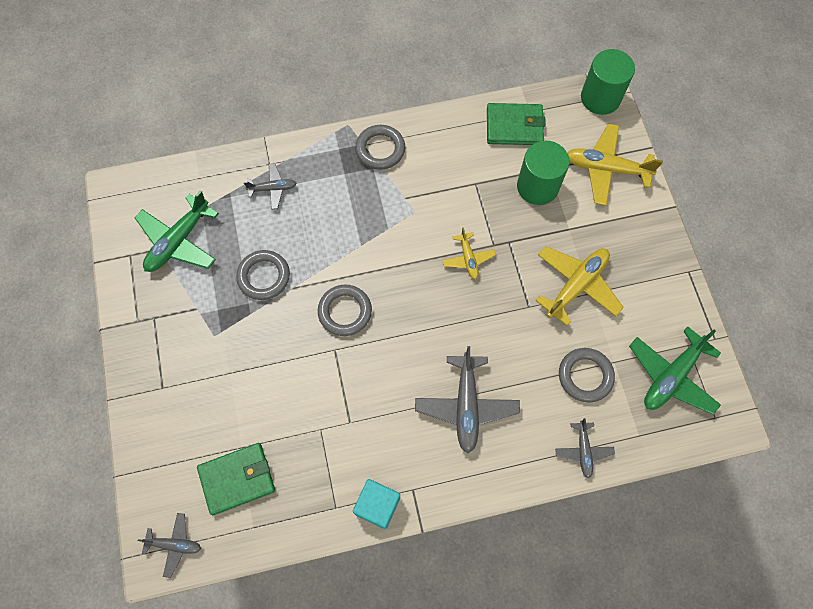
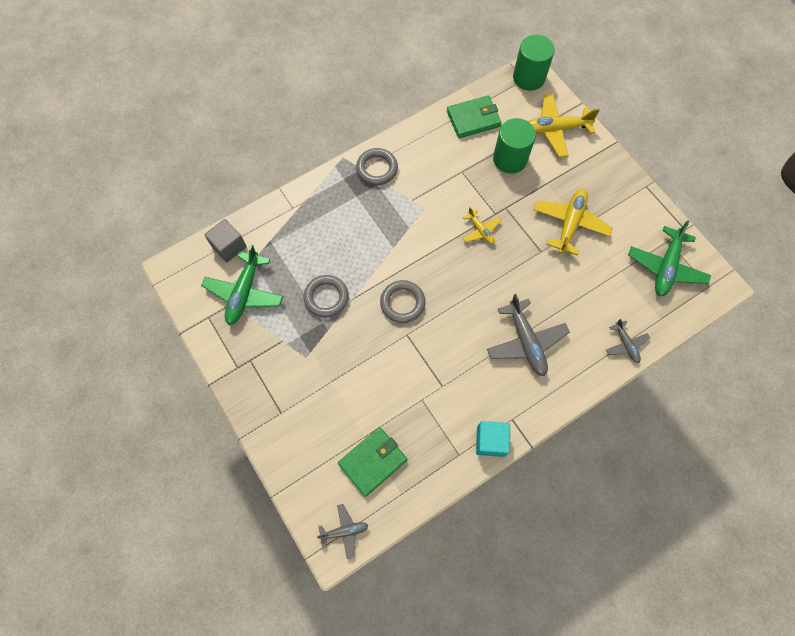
camera: 20 degrees left, 0 degrees up
grey plane [244,163,297,210] -> none
grey ring [559,348,615,402] -> none
none -> grey cube [204,219,247,262]

